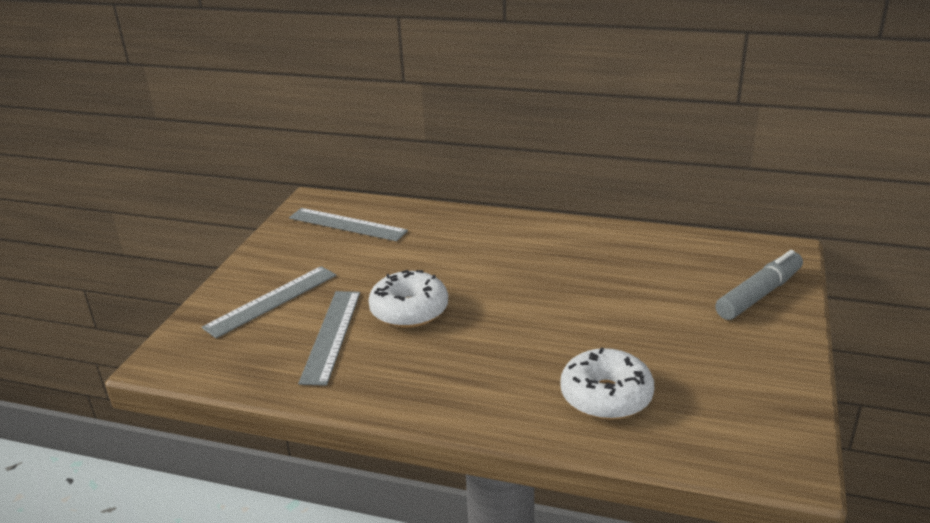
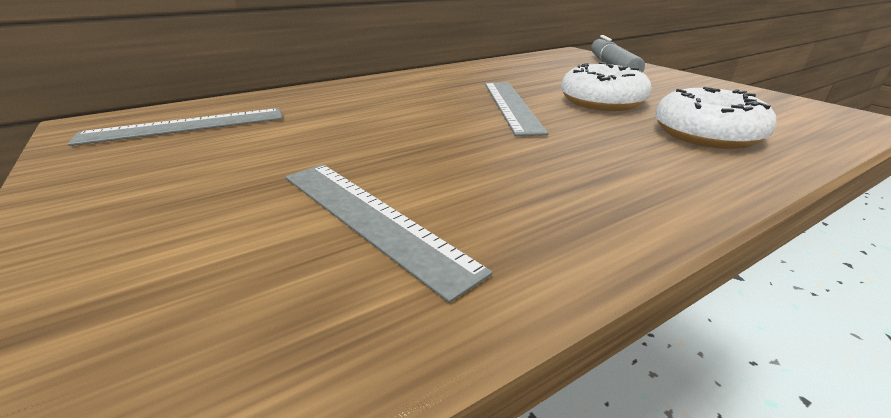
camera: 50 degrees left, 0 degrees up
grey ruler [202,266,336,338] -> grey ruler moved to [485,82,548,136]
white donut [368,270,448,328] -> white donut moved to [561,62,652,111]

